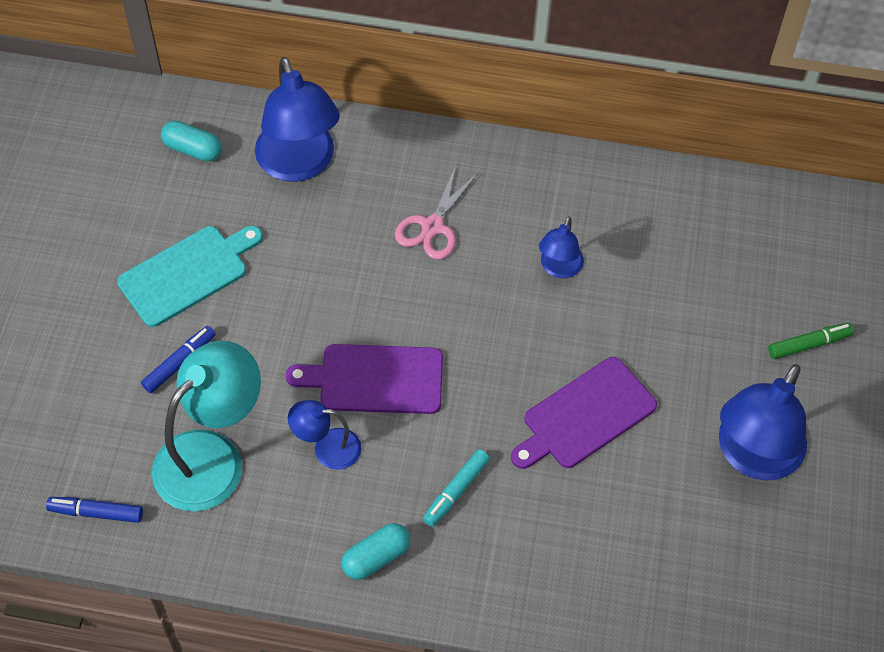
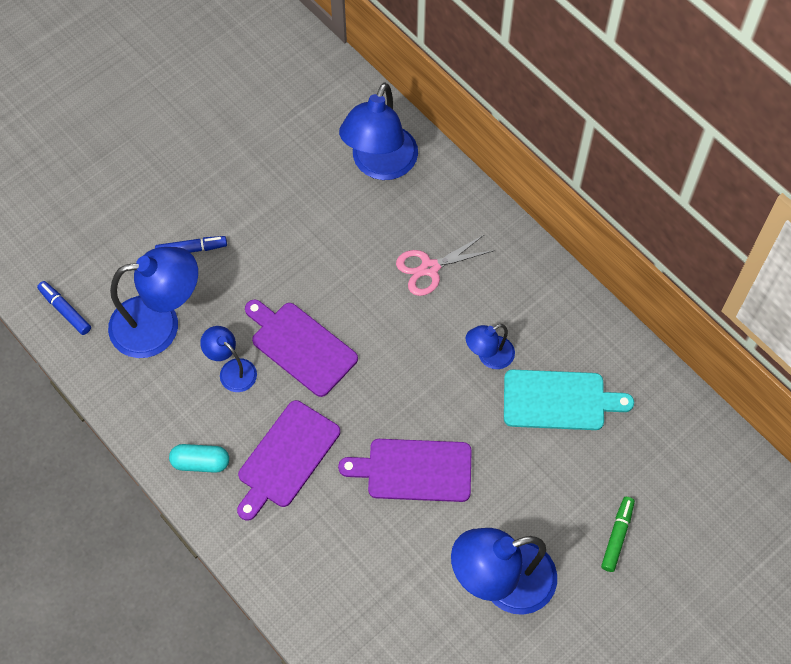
camera: 40 degrees right, 5 degrees up
turquoise cutting board [117,226,263,327] -> turquoise cutting board moved to [504,370,634,430]
turquoise lamp [152,341,261,511] -> blue lamp [108,247,198,358]
turquoise capsule [161,121,222,162] -> none
turquoise marker [423,449,490,527] -> purple cutting board [237,400,340,521]
green marker [768,323,854,359] -> green marker turned 90 degrees counterclockwise [601,497,635,572]

